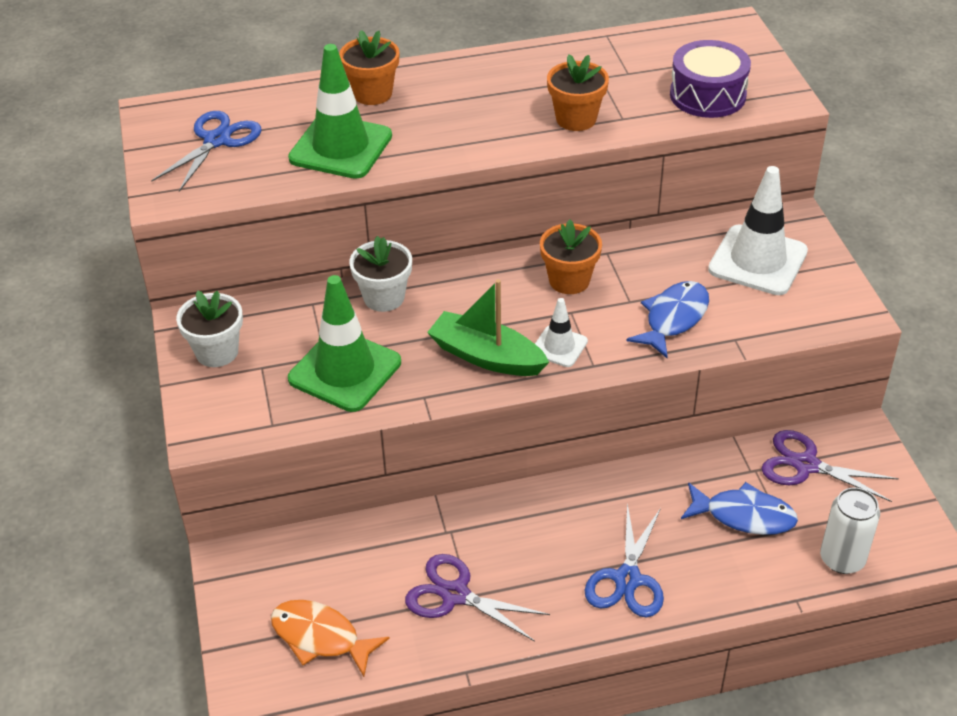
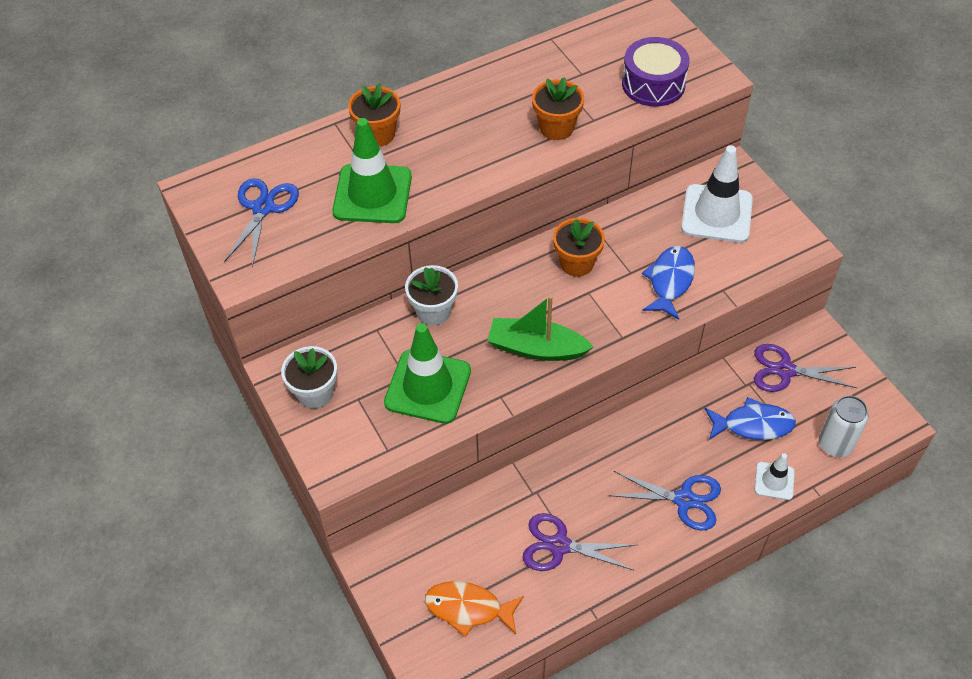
camera: 15 degrees left, 10 degrees up
white traffic cone [535,298,588,367] -> white traffic cone moved to [755,453,795,500]
blue scissors [585,503,664,618] -> blue scissors turned 75 degrees counterclockwise [609,471,721,531]

